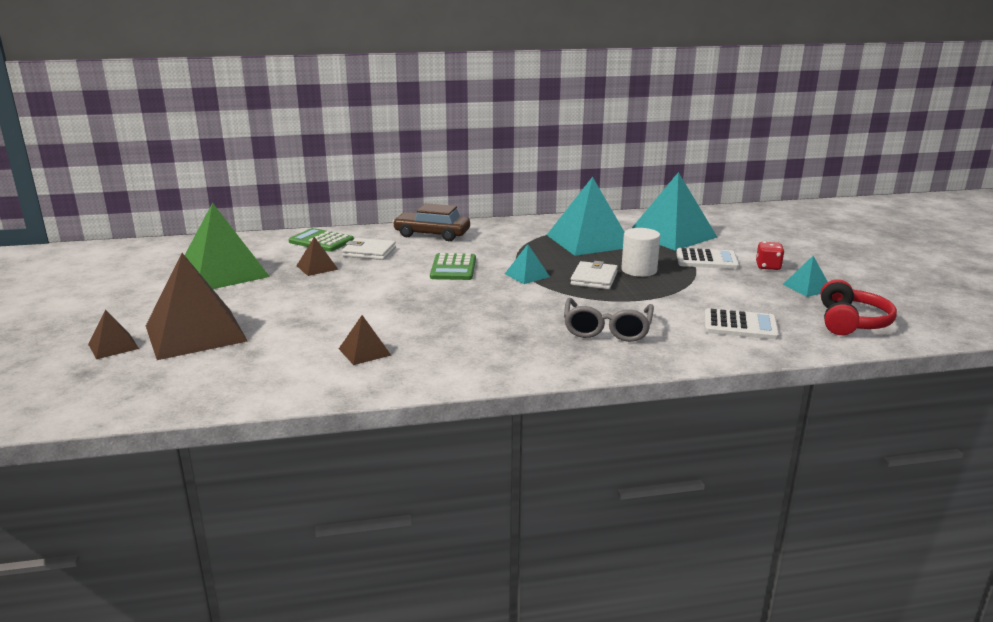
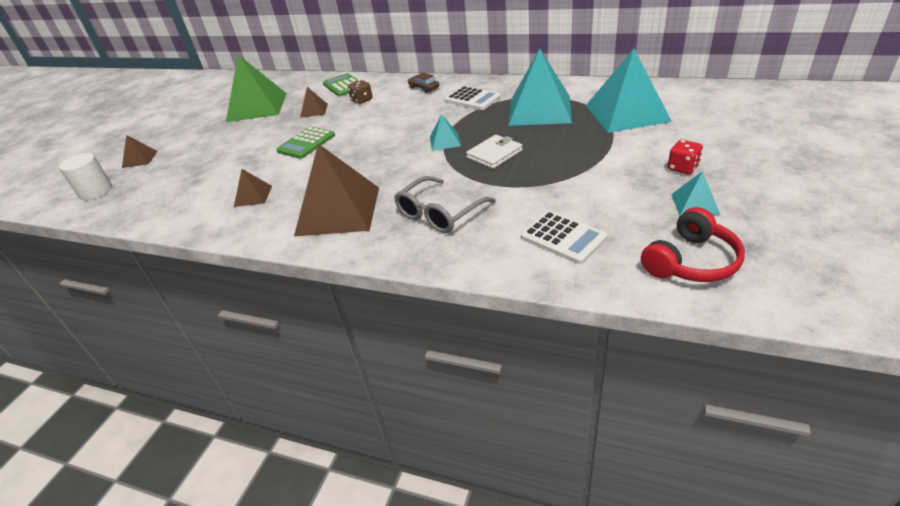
camera: 35 degrees right, 15 degrees up
brown pyramid [146,253,248,360] -> brown pyramid moved to [294,144,379,237]
white wallet [342,238,396,260] -> brown dice [348,80,372,104]
brown car [393,203,470,241] -> brown car [408,72,439,93], size x0.56
green calculator [430,253,476,280] -> green calculator moved to [276,127,335,159]
white cylinder [621,228,660,277] -> white cylinder moved to [59,153,112,200]
white calculator [676,248,739,269] -> white calculator moved to [445,86,501,110]

